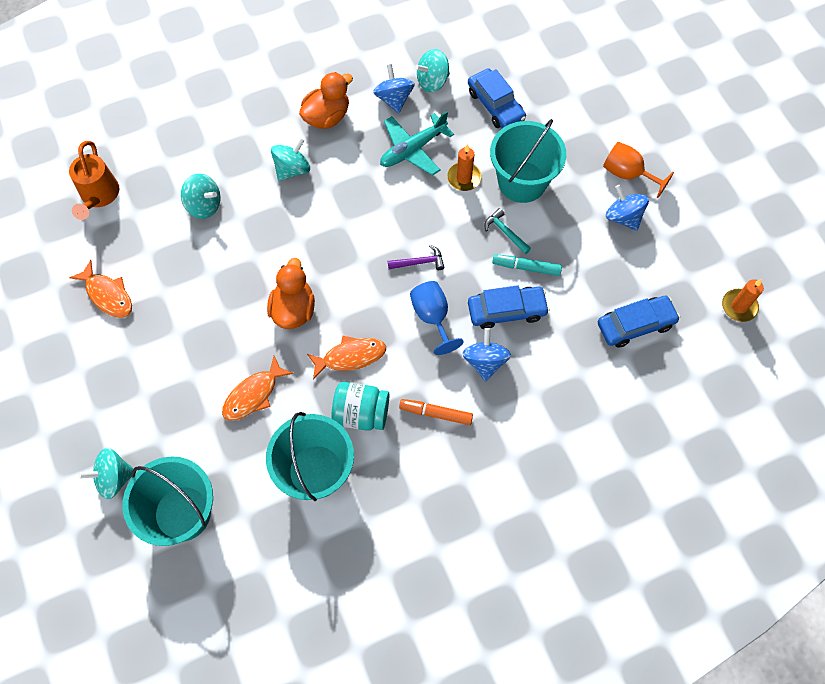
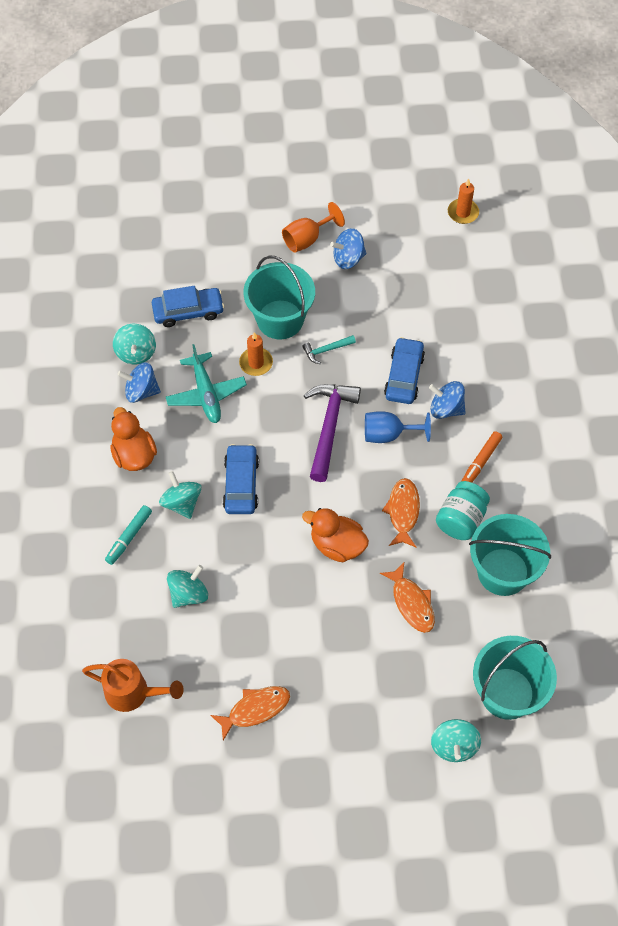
camera: 70 degrees left, 5 degrees down
purple hammer [388,245,445,270] -> purple hammer [304,384,361,482], size x2.03
turquoise marker [492,254,562,276] -> turquoise marker moved to [105,505,152,565]
blue car [598,296,680,348] -> blue car moved to [223,444,259,514]

